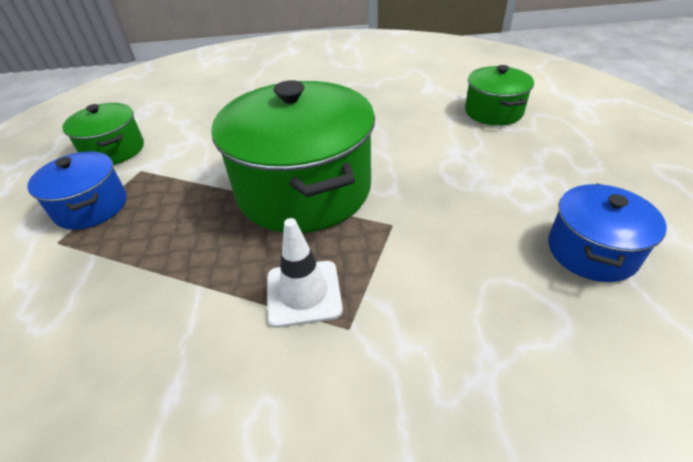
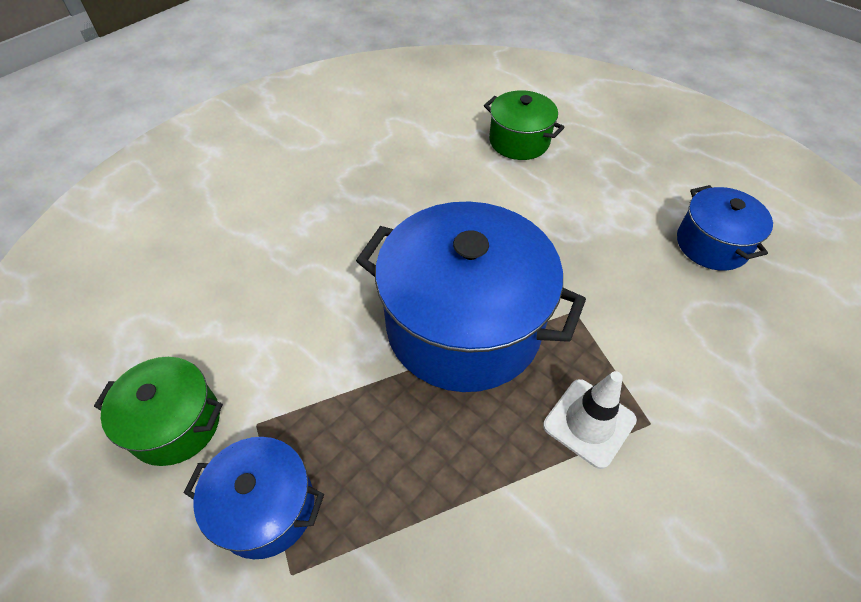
camera: 45 degrees left, 10 degrees up
green pot [211,80,375,233] -> blue pot [356,201,586,392]

